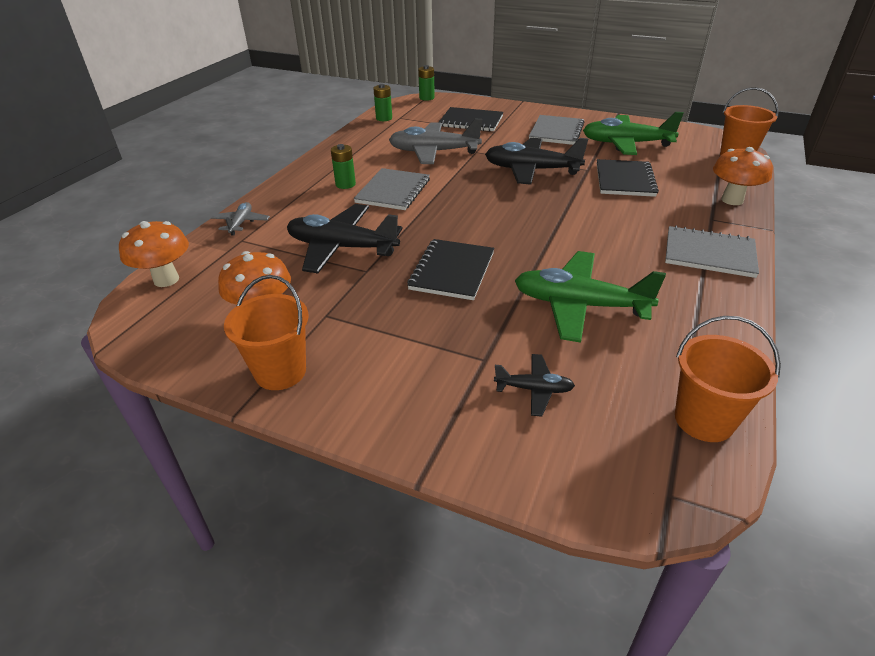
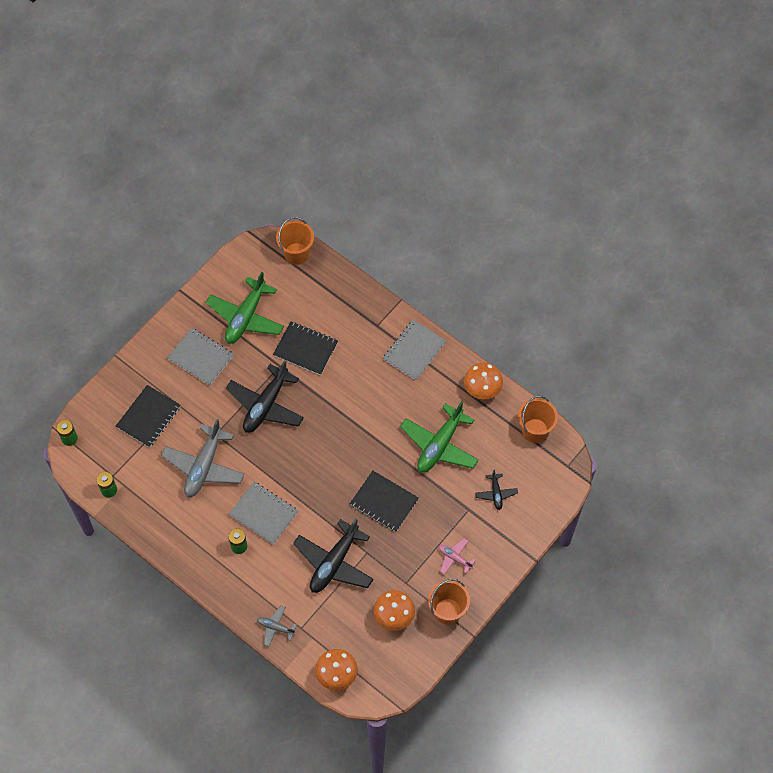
camera: 75 degrees left, 25 degrees up
black plane [494,354,575,417] -> black plane turned 150 degrees clockwise [475,469,518,510]
orange mushroom [713,147,773,205] -> orange mushroom moved to [464,362,503,399]
none -> pink plane [439,538,476,575]

